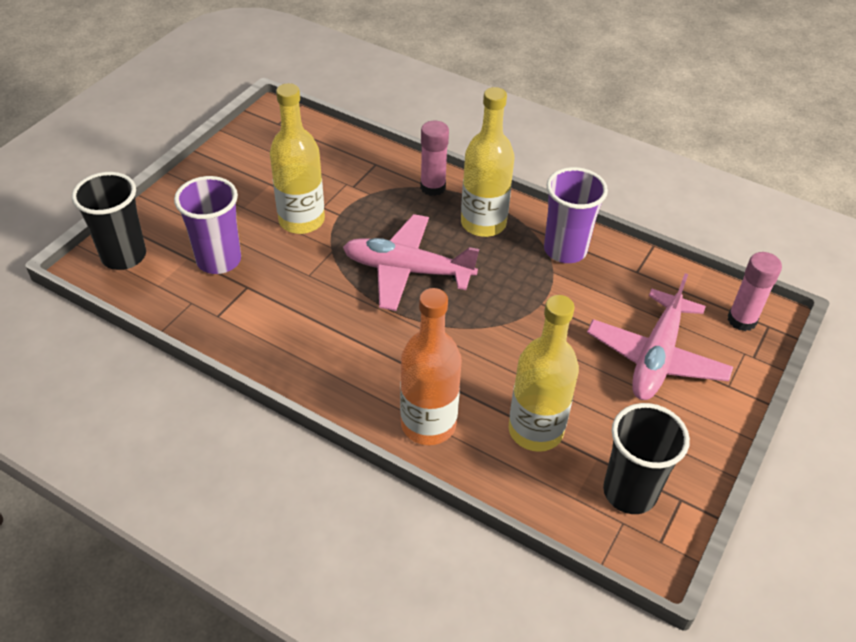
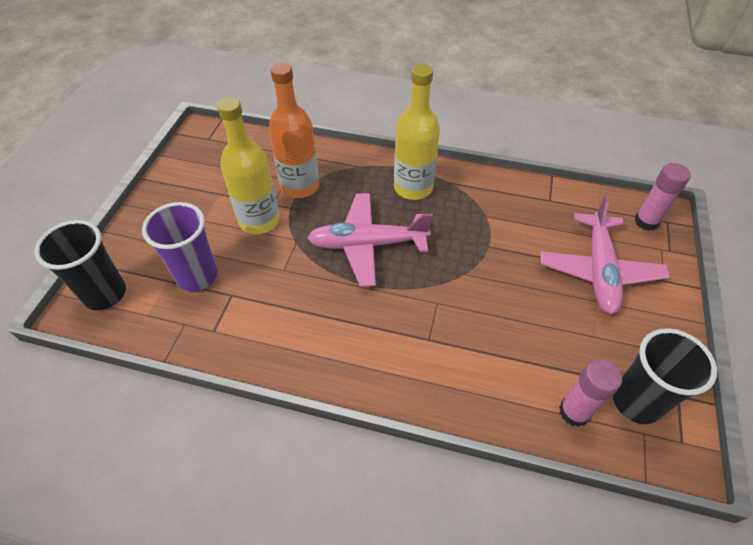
camera: 15 degrees left, 5 degrees up
orange bottle [400,288,462,445] -> orange bottle moved to [269,63,319,198]
pink glue stick [420,121,449,196] -> pink glue stick moved to [559,359,622,427]
yellow bottle [509,295,579,452] -> none
purple cup [544,167,608,263] -> none

